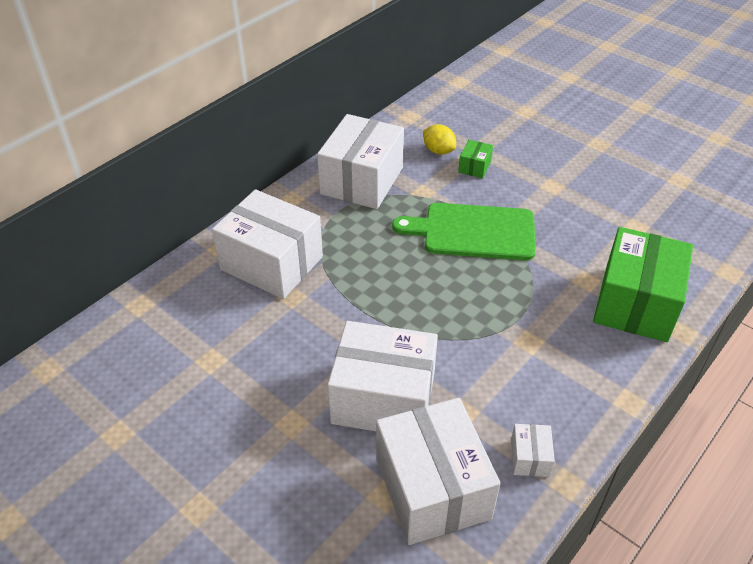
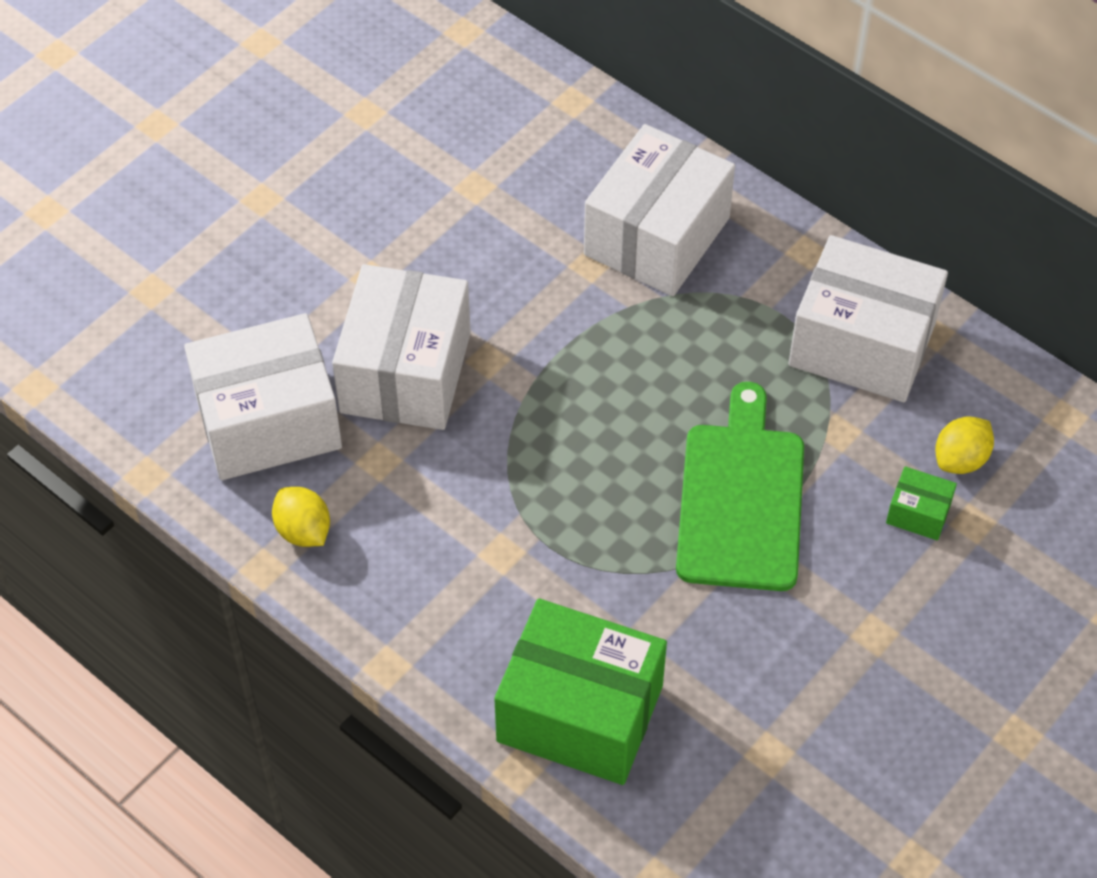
camera: 90 degrees right, 10 degrees up
white box [511,424,555,477] -> yellow lemon [272,487,330,547]

